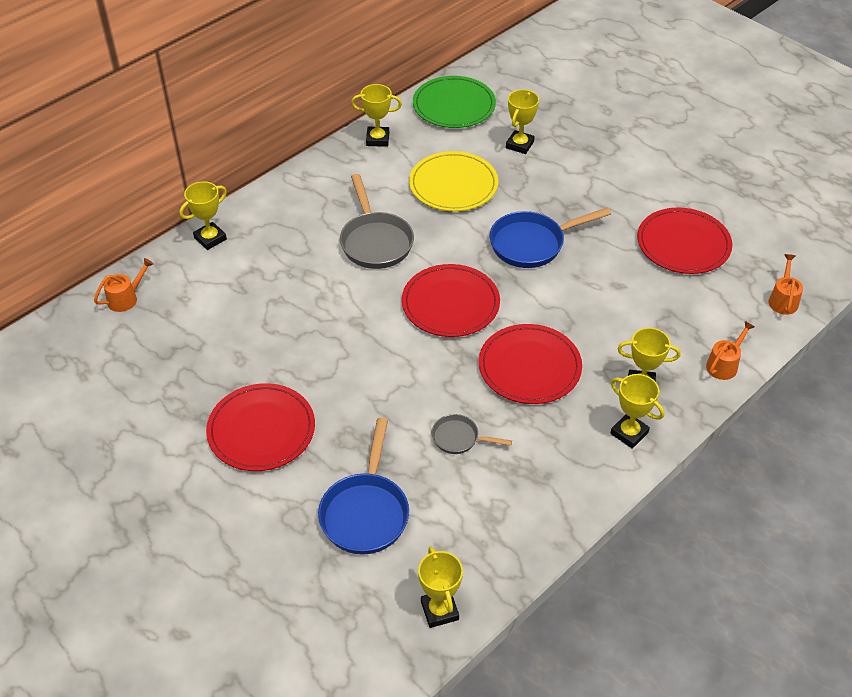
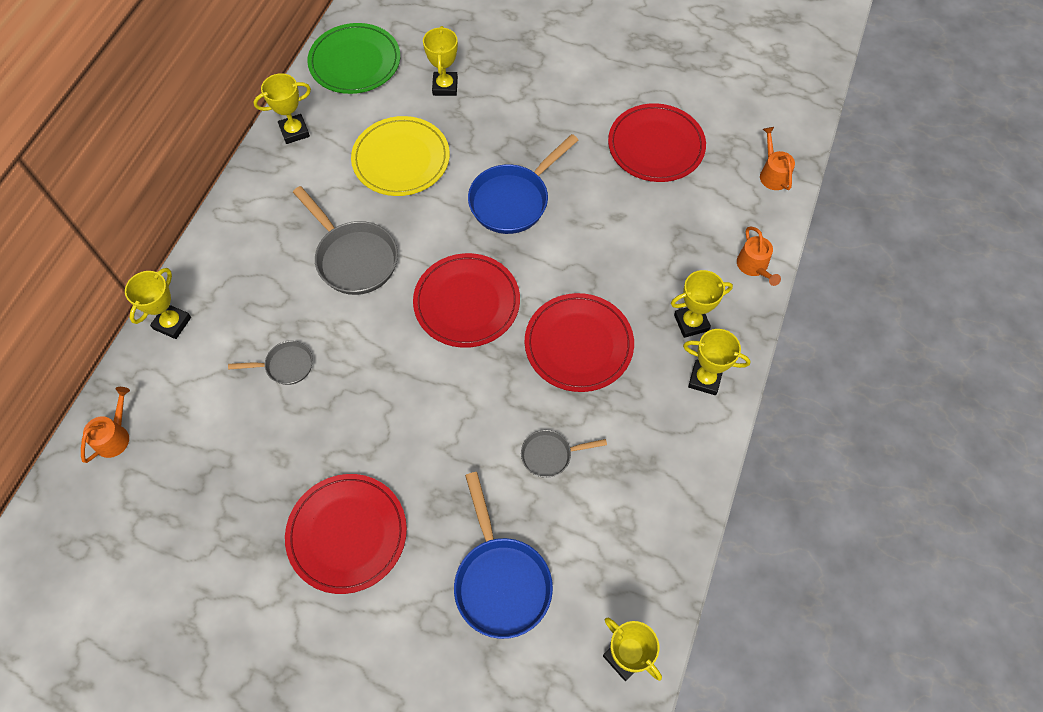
camera: 25 degrees left, 15 degrees up
orange watering can [706,321,755,380] -> orange watering can turned 150 degrees clockwise [737,226,781,286]
none -> grey pan [228,341,313,385]

